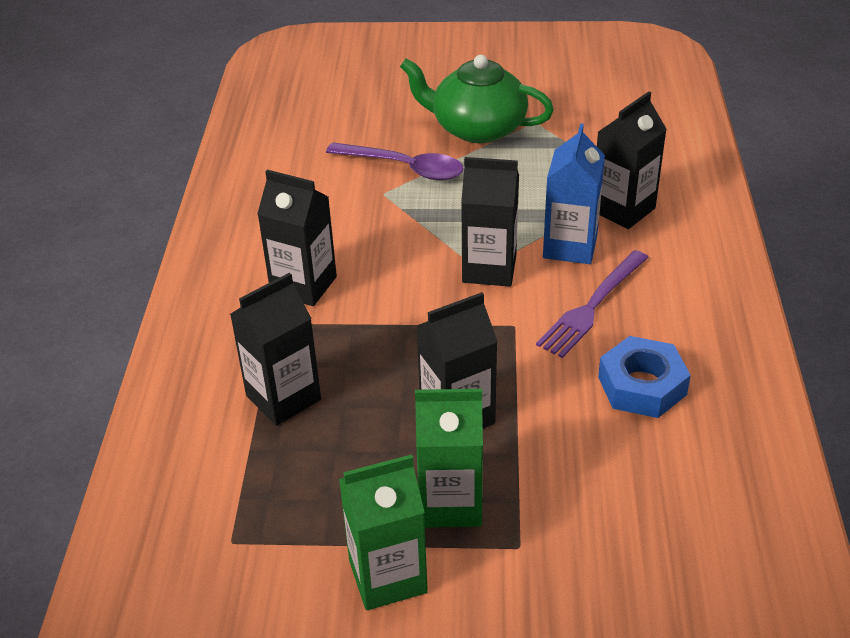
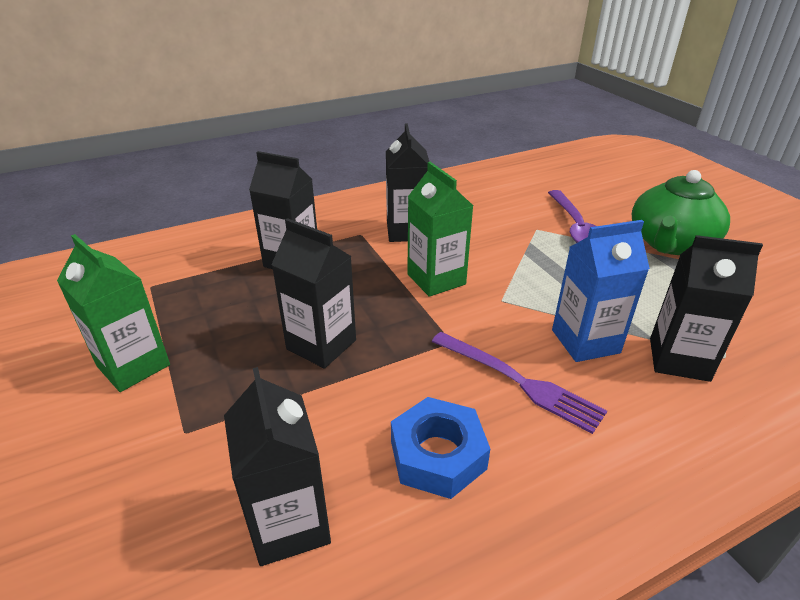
camera: 60 degrees right, 5 degrees down
green teapot [400,55,554,143] -> green teapot turned 135 degrees counterclockwise [631,170,730,255]
green carton [415,389,483,528] -> green carton moved to [407,162,473,297]
black carton [461,157,519,287] -> black carton moved to [224,367,331,566]
purple fork [536,250,649,358] -> purple fork turned 150 degrees counterclockwise [432,332,607,434]

